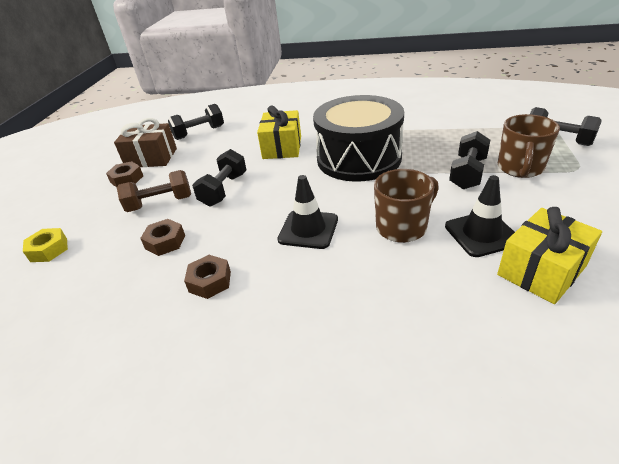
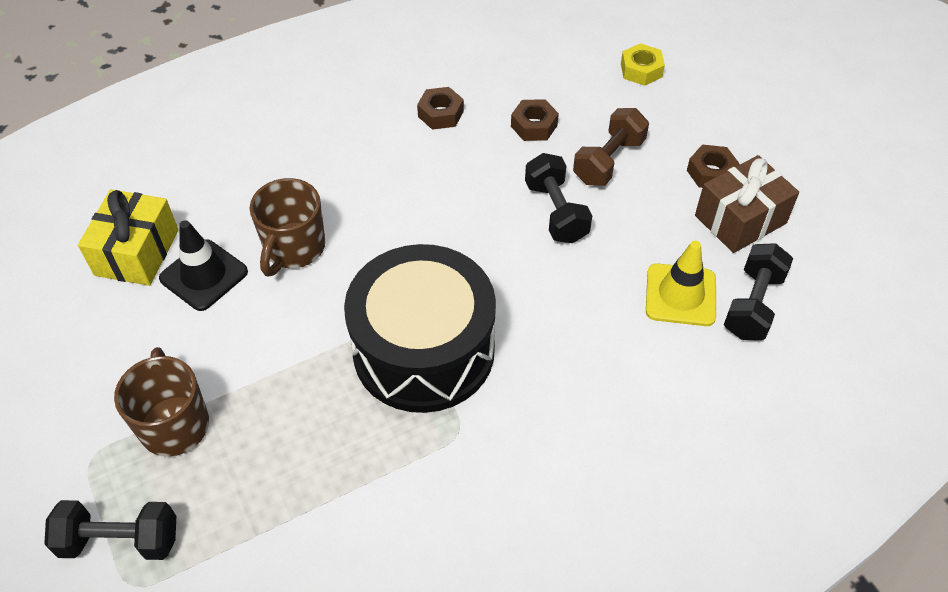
camera: 140 degrees right, 15 degrees up
yellow gift [257,106,301,159] -> none
black traffic cone [277,175,338,249] -> none
black dumbbell [449,131,490,189] -> none
none -> yellow traffic cone [646,241,716,326]

